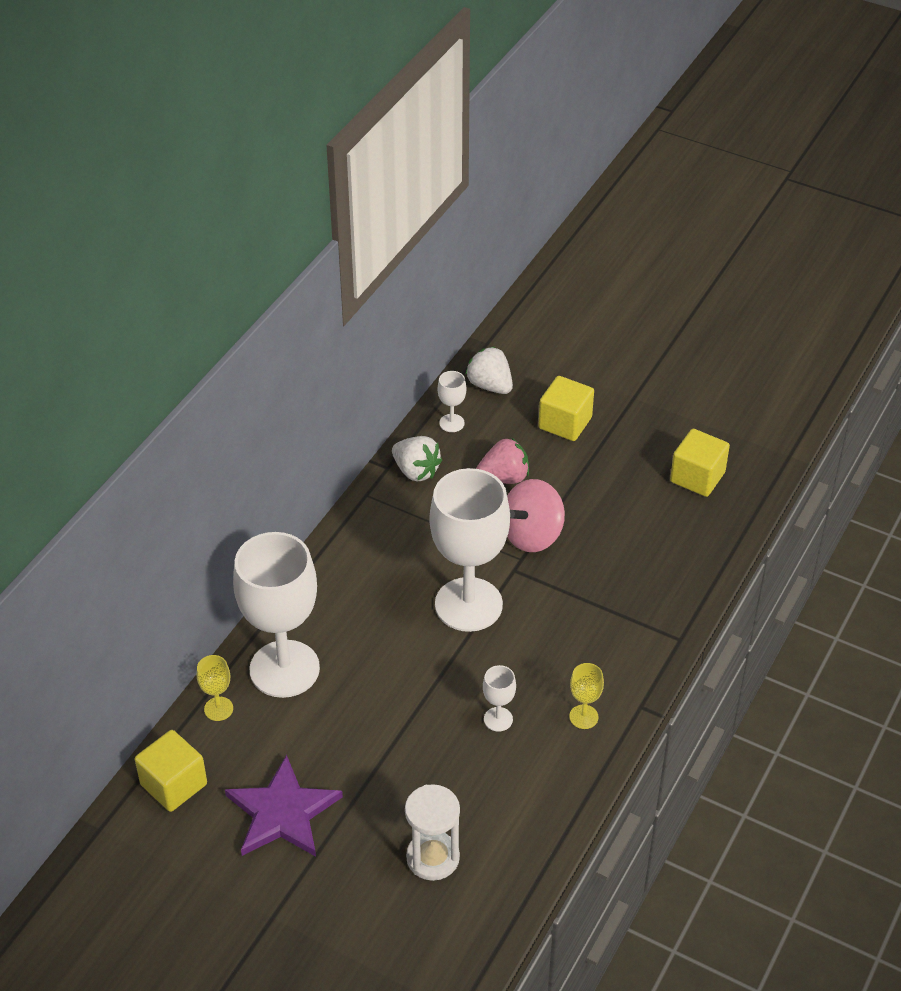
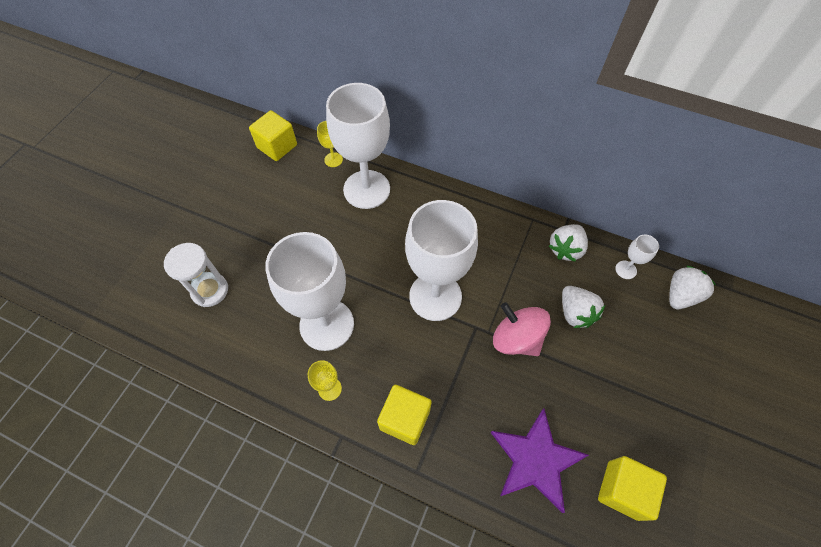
camera: 85 degrees right, 15 degrees up
purple star [225,755,343,857] -> purple star moved to [490,408,589,513]
pink strawberry [476,438,529,484] -> white strawberry [562,286,605,328]
white goblet [483,665,516,732] -> white goblet [265,232,354,351], size x2.46
yellow cube [538,376,594,441] -> yellow cube moved to [377,385,432,445]

